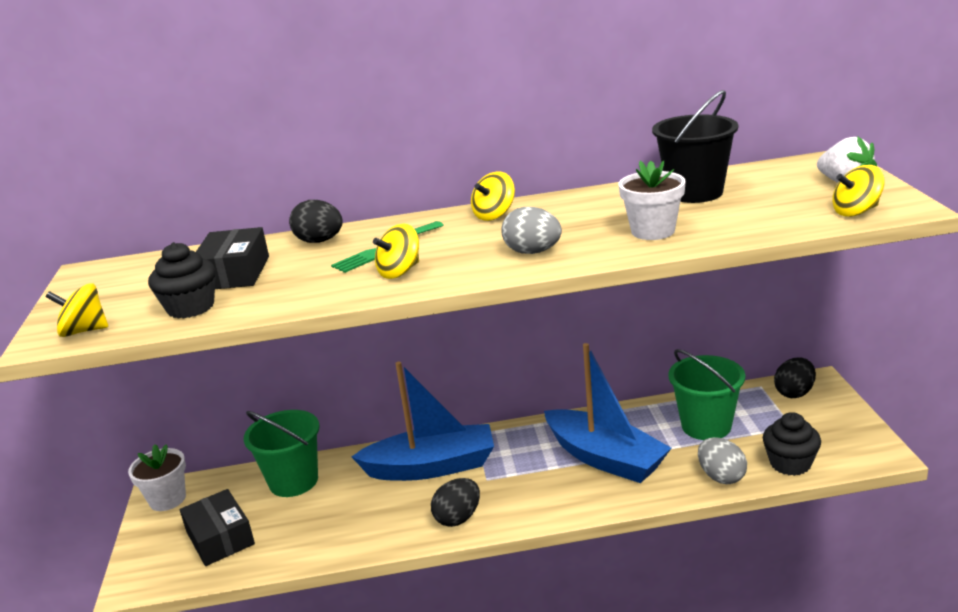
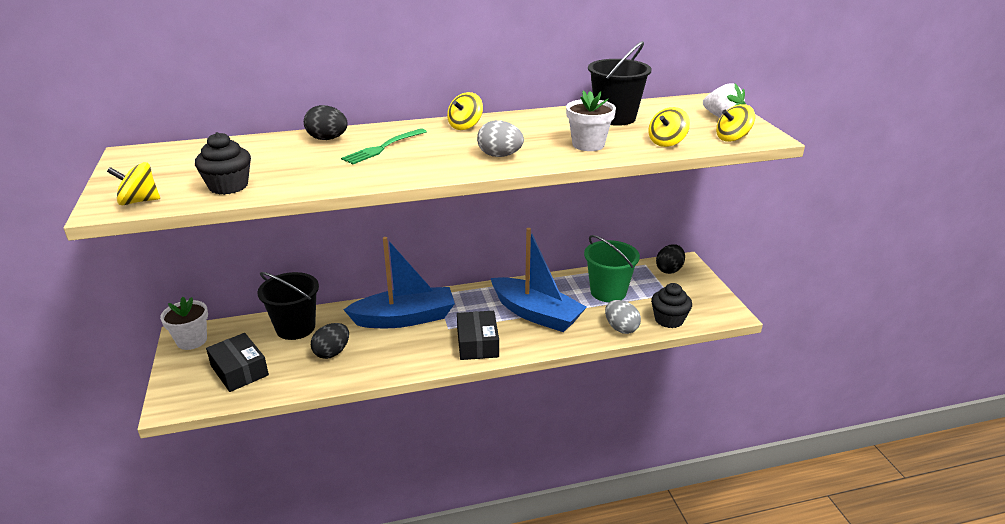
camera: 10 degrees left, 5 degrees up
black box [196,227,269,289] -> black box moved to [457,311,499,360]
green bucket [244,410,320,497] -> black bucket [257,272,319,340]
yellow spinning top [373,224,419,279] -> yellow spinning top moved to [648,107,690,147]
black egg [431,478,480,527] -> black egg moved to [311,323,349,359]

